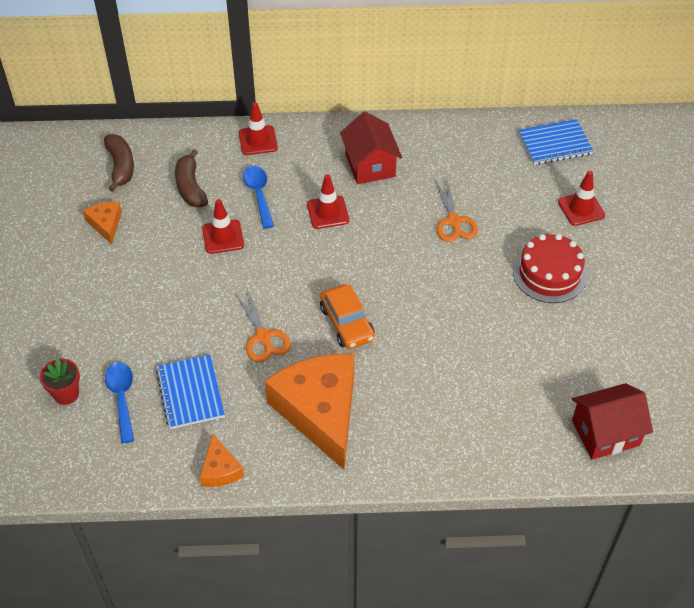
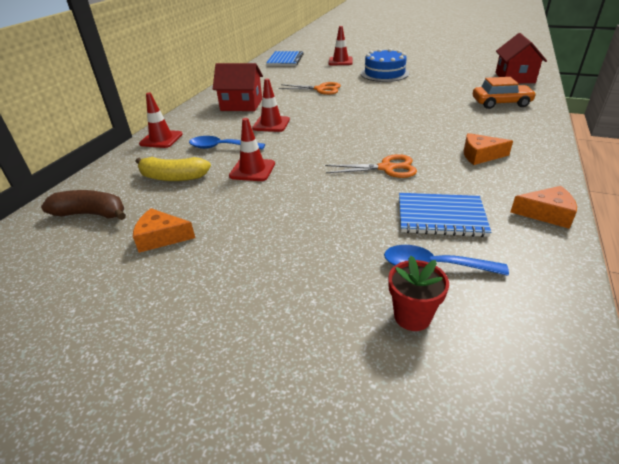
camera: 65 degrees left, 15 degrees down
brown banana [175,149,208,208] -> yellow banana [135,157,211,181]
orange cheese [265,354,354,469] -> orange cheese [464,133,513,165], size x0.44
orange car [320,284,375,349] -> orange car moved to [473,77,536,109]
red cake [513,234,587,303] -> blue cake [361,48,409,82]

